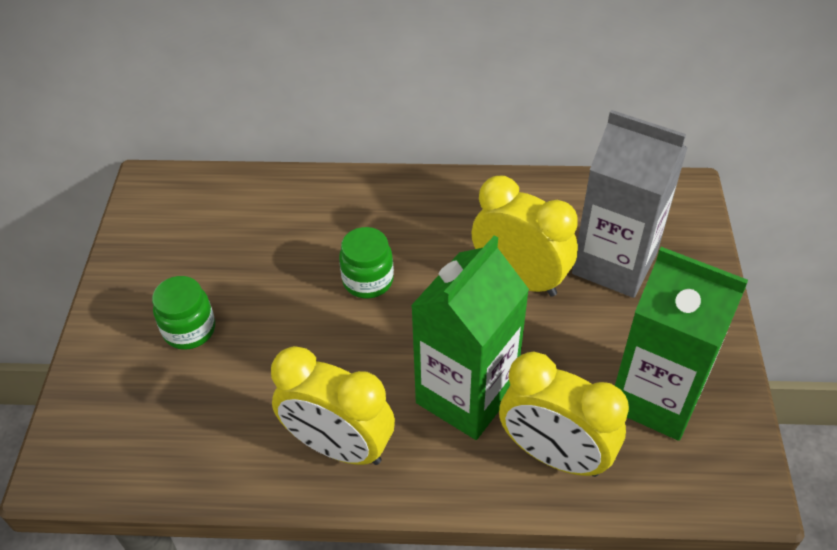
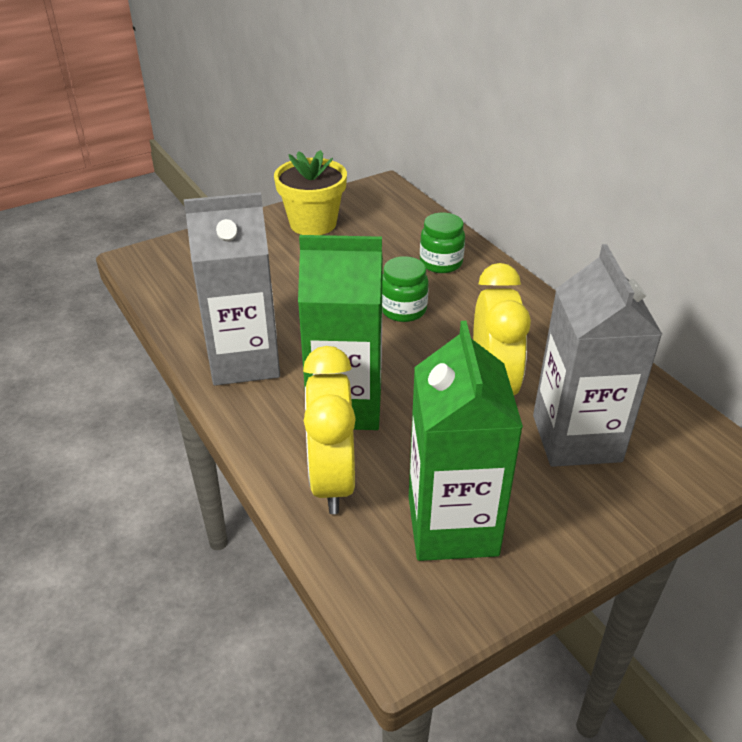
camera: 55 degrees right, 10 degrees down
green jar [152,276,215,350] -> green jar moved to [420,213,465,273]
yellow clock [271,346,395,465] -> grey carton [184,192,280,386]
none -> yellow flower pot [274,150,347,235]

